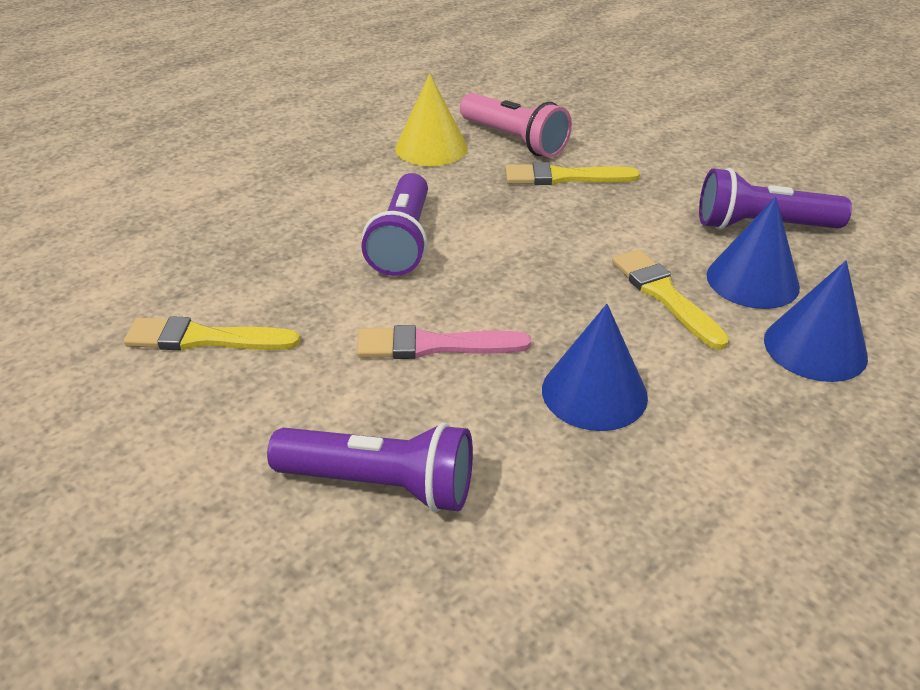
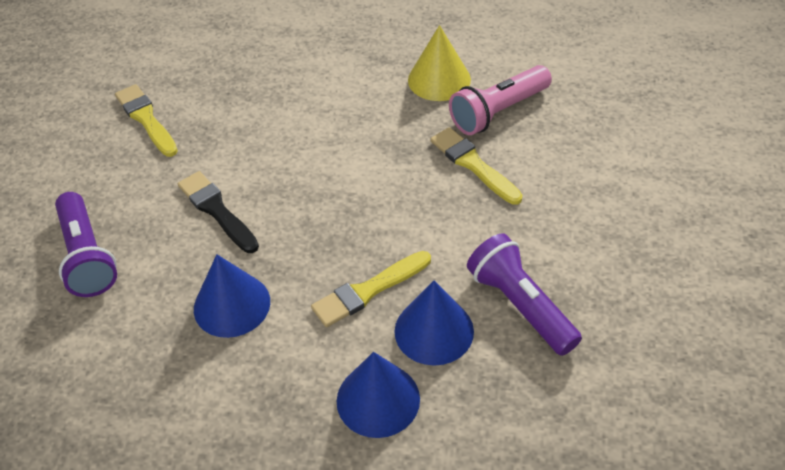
camera: 55 degrees right, 10 degrees up
pink brush [357,325,531,359] -> black brush [178,171,259,253]
purple flashlight [361,173,428,276] -> none
pink flashlight [460,93,572,157] -> pink flashlight turned 45 degrees clockwise [449,65,552,135]
yellow brush [612,249,729,350] -> yellow brush turned 150 degrees counterclockwise [311,251,431,327]

